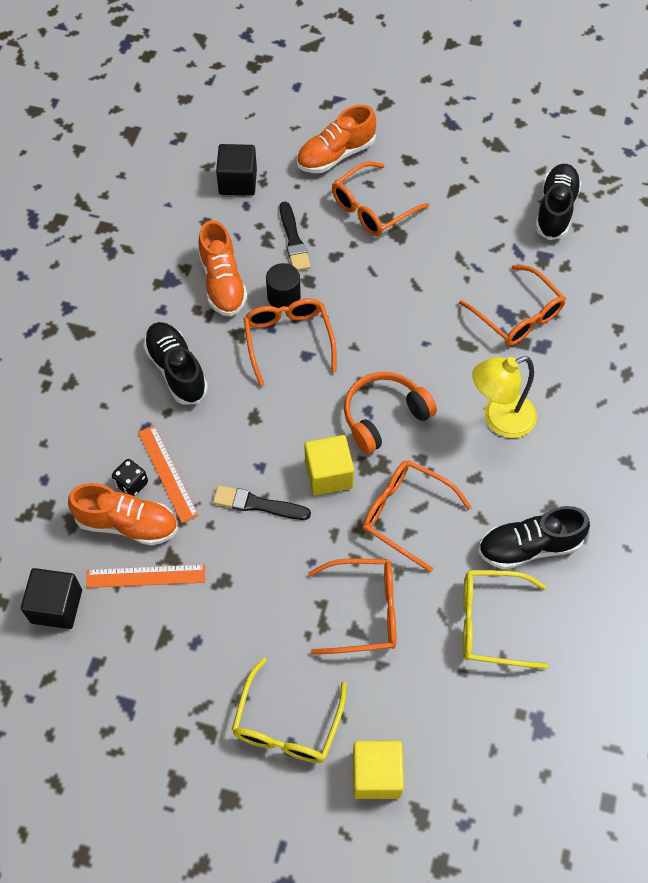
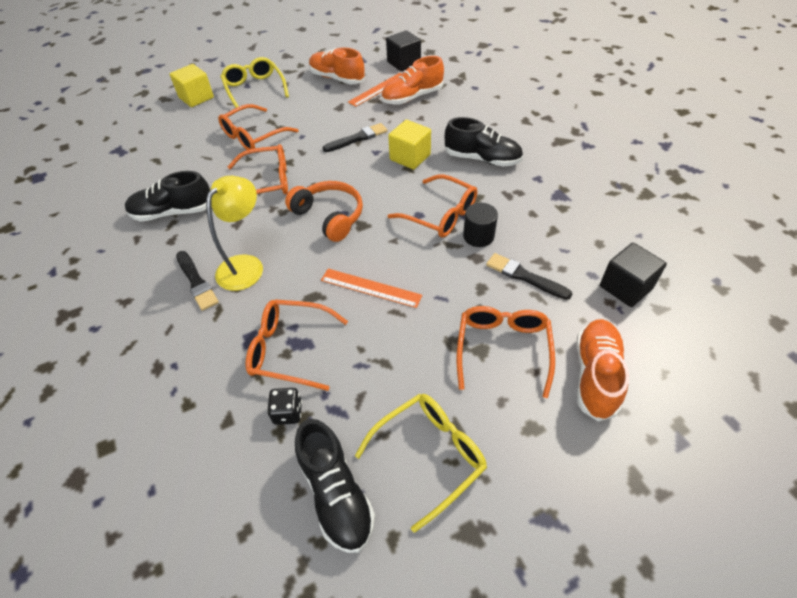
camera: 140 degrees right, 10 degrees down
black dice [112,459,148,496] -> black dice moved to [267,388,302,425]
orange ruler [138,425,199,523] -> orange ruler moved to [321,269,422,308]
orange shoe [198,220,247,316] -> orange shoe moved to [309,47,365,85]
yellow cube [305,435,354,496] -> yellow cube moved to [388,120,431,170]
orange headphones [344,372,437,454] -> orange headphones turned 60 degrees counterclockwise [285,181,363,242]
yellow glasses [463,570,548,669] -> yellow glasses moved to [355,394,487,533]
black shoe [478,506,590,570] -> black shoe turned 135 degrees counterclockwise [125,171,210,222]
none -> black brush [176,251,219,311]

